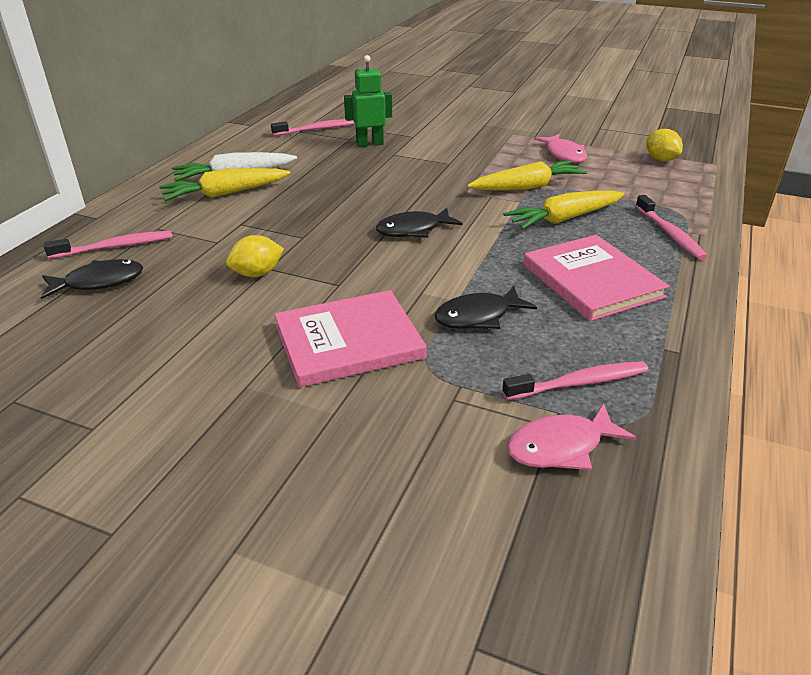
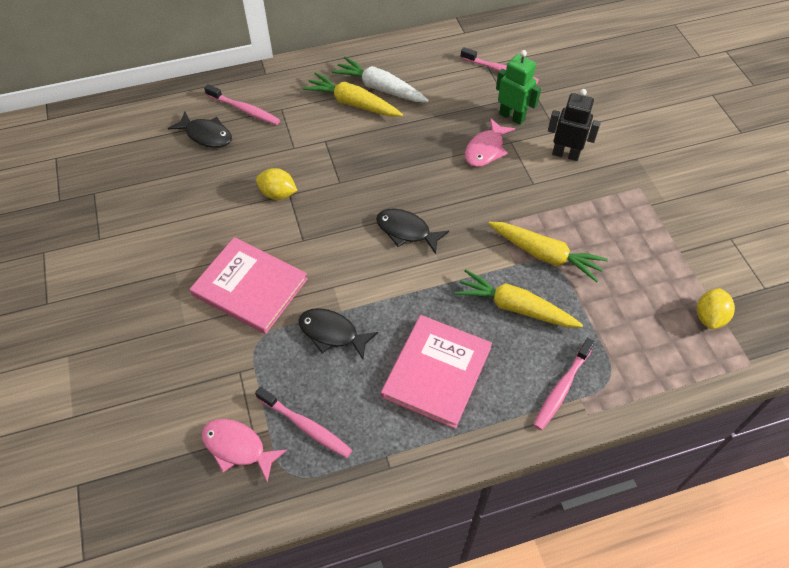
camera: 50 degrees right, 20 degrees up
pink fish [534,134,587,163] -> pink fish moved to [465,118,515,167]
none -> black robot [548,89,601,161]

